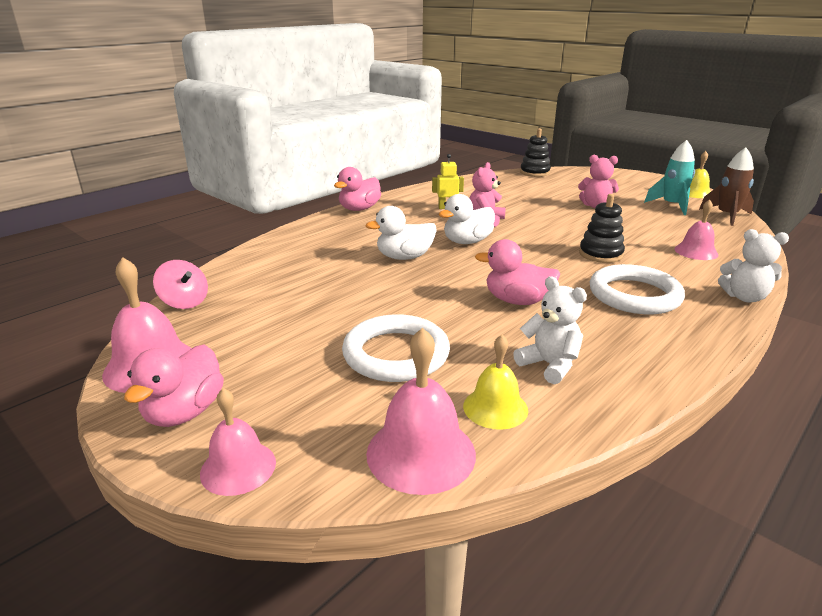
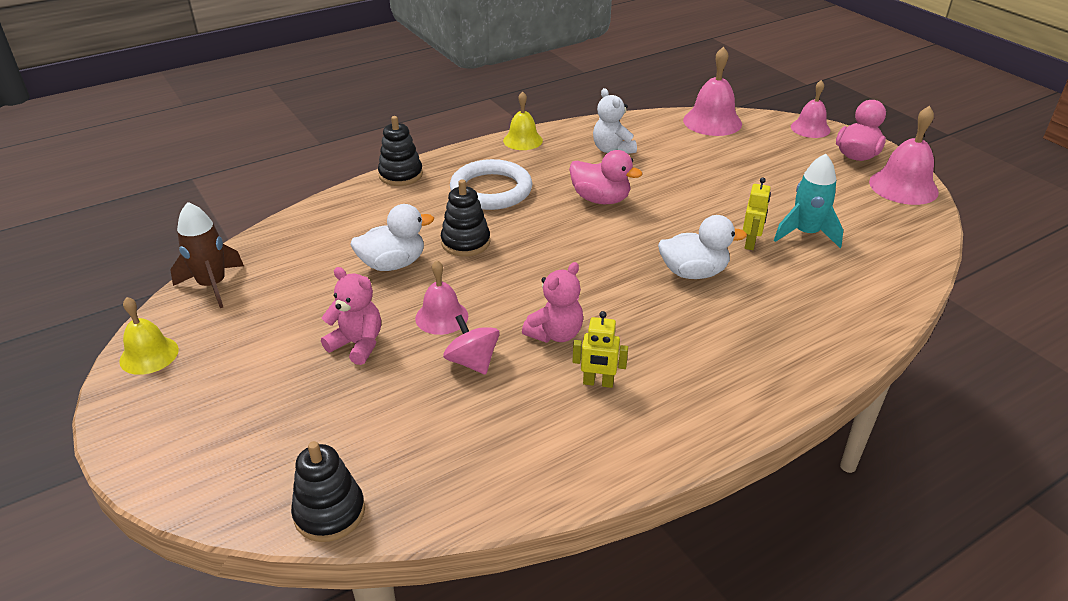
camera: 165 degrees left, 10 degrees up
pink spinning top [153,260,208,309] -> pink spinning top moved to [443,315,500,375]
pink duck [334,167,381,211] -> none
white ring [342,314,450,382] -> none
white duck [438,194,495,244] -> white duck moved to [350,204,434,271]
yellow bell [463,335,528,430] -> yellow bell moved to [503,91,543,150]
turquoise rocket [644,140,695,215] -> turquoise rocket moved to [774,154,843,248]
pink bell [675,199,719,260] -> pink bell moved to [415,260,468,335]
white teddy bear [718,229,789,303] -> black stacking toy [378,116,423,186]
none -> yellow robot [743,177,771,250]

